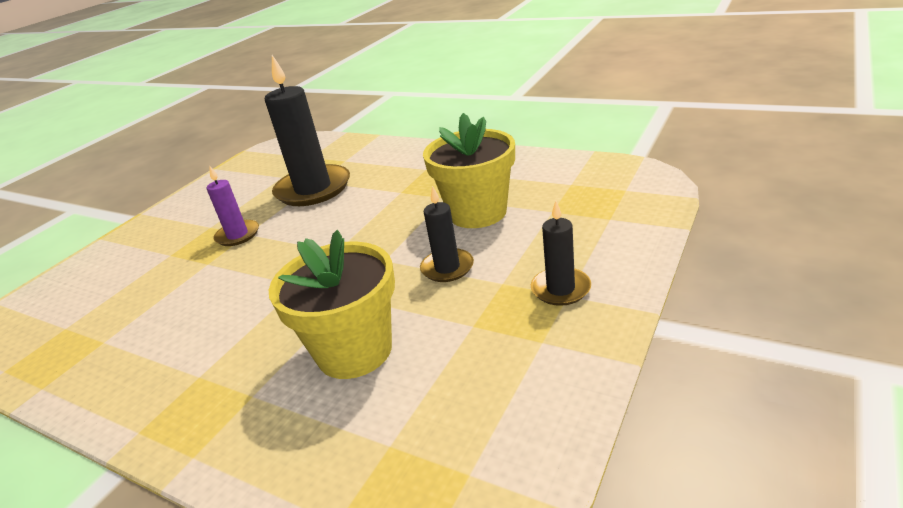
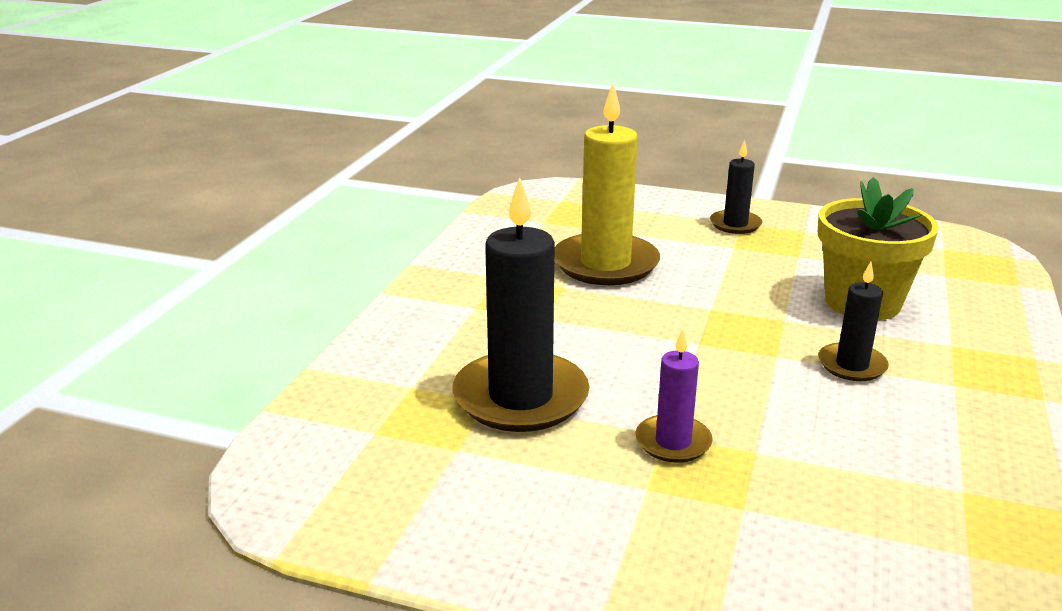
camera: 105 degrees left, 5 degrees down
black candle [420,186,474,282] -> black candle moved to [818,262,889,381]
yellow flower pot [423,113,515,228] -> yellow candle [554,84,660,285]

